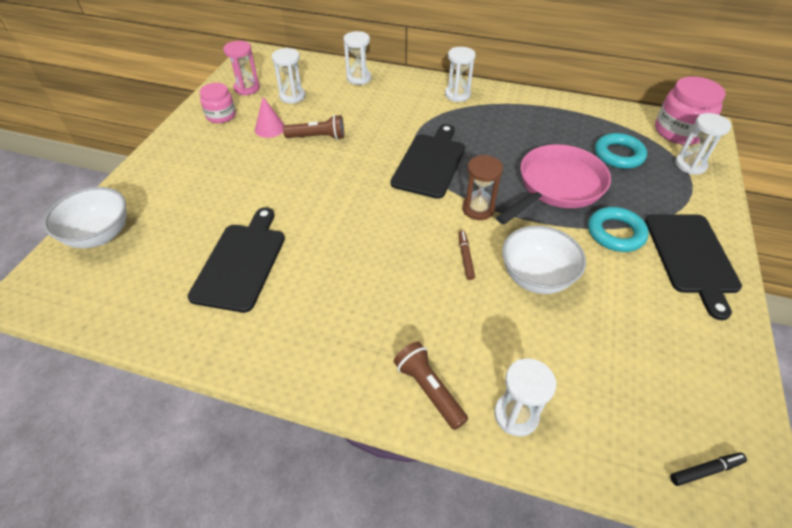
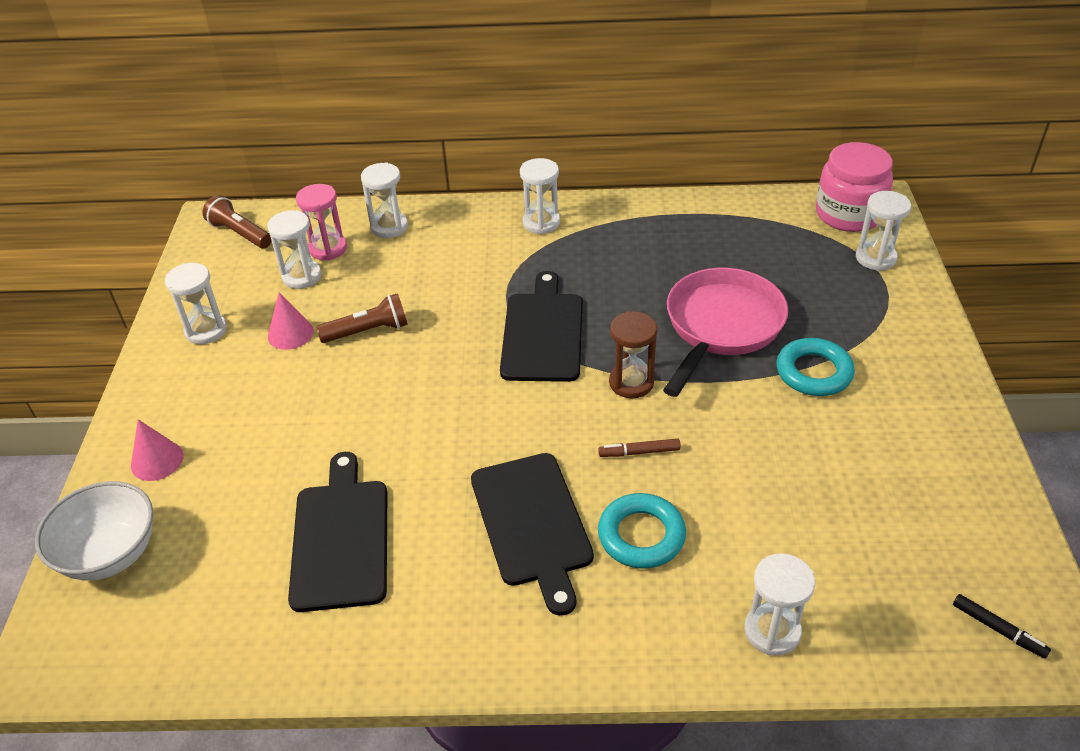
camera: 15 degrees left, 5 degrees down
pink jar [200,83,236,123] -> white hourglass [165,263,227,344]
pink hourglass [223,41,260,96] -> pink hourglass moved to [296,184,347,260]
brown flashlight [394,342,468,430] -> brown flashlight moved to [202,195,272,248]
brown marker [458,230,475,280] -> brown marker turned 75 degrees counterclockwise [598,438,681,457]
white bowl [502,225,586,294] -> none
turquoise ring [595,133,647,169] -> turquoise ring moved to [598,493,686,569]
black cutting board [645,214,742,320] -> black cutting board moved to [471,453,594,616]
black marker [670,452,747,486] -> black marker turned 75 degrees clockwise [953,594,1051,659]
none -> pink cone [131,419,183,481]

